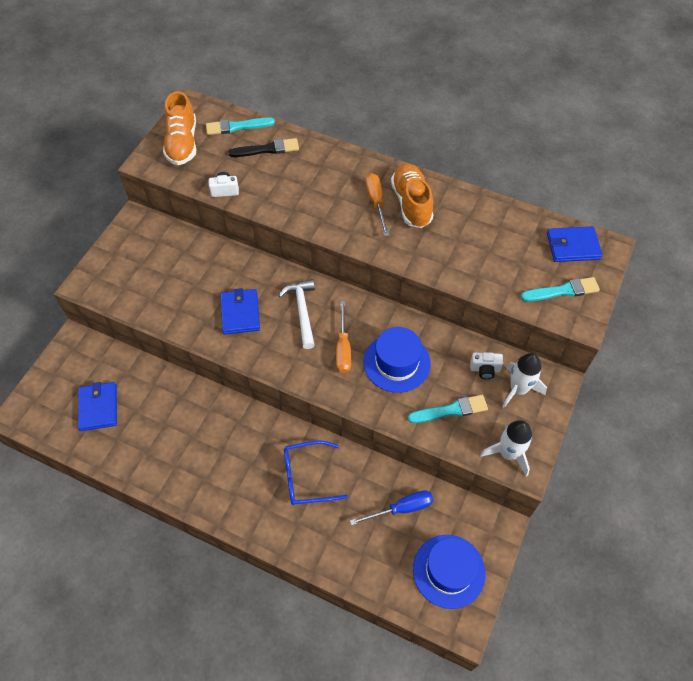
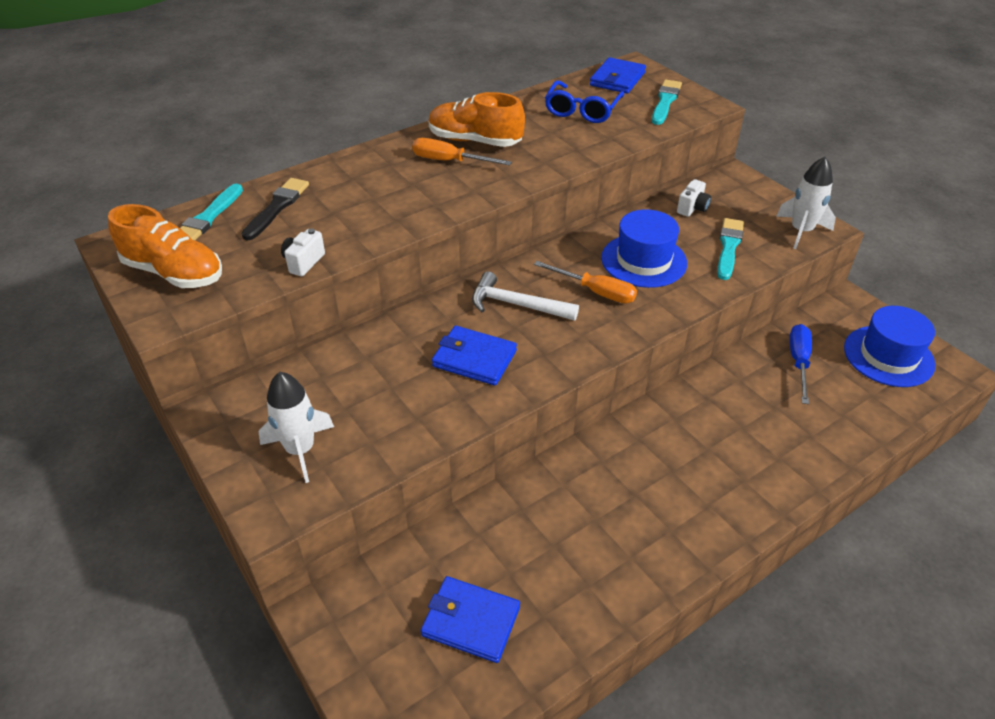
camera: 60 degrees left, 15 degrees down
blue glasses [284,440,348,505] -> blue glasses moved to [545,80,624,123]
white rocket [502,353,547,408] -> white rocket moved to [259,372,334,483]

